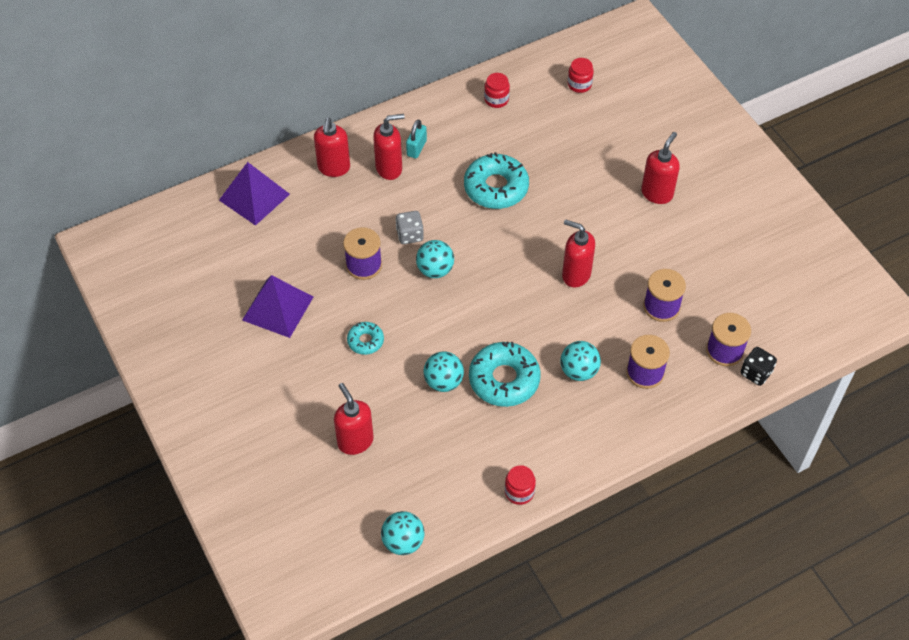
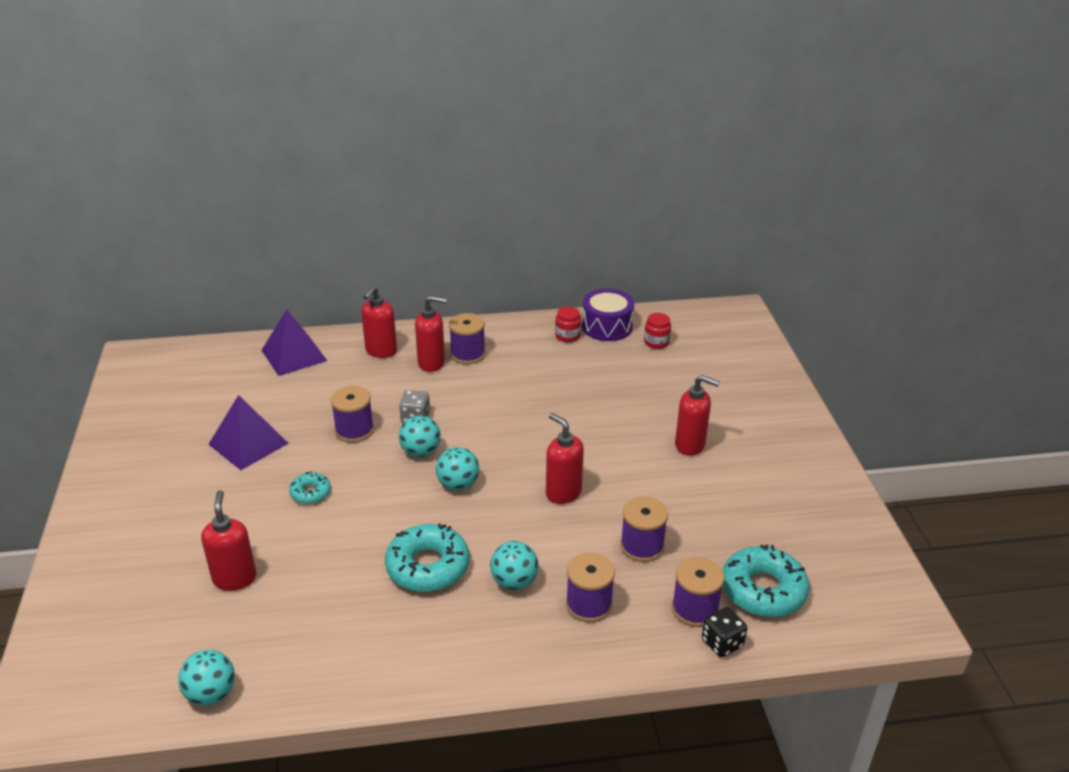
camera: 20 degrees right, 20 degrees down
turquoise padlock [406,119,427,159] -> purple spool [449,313,485,364]
turquoise ball [423,351,464,392] -> turquoise ball moved to [436,447,479,491]
turquoise donut [464,152,529,209] -> turquoise donut moved to [723,544,810,617]
red jar [505,465,536,505] -> none
red soap dispenser [641,132,680,204] -> red soap dispenser turned 60 degrees clockwise [675,375,720,456]
none -> purple drum [582,289,634,341]

